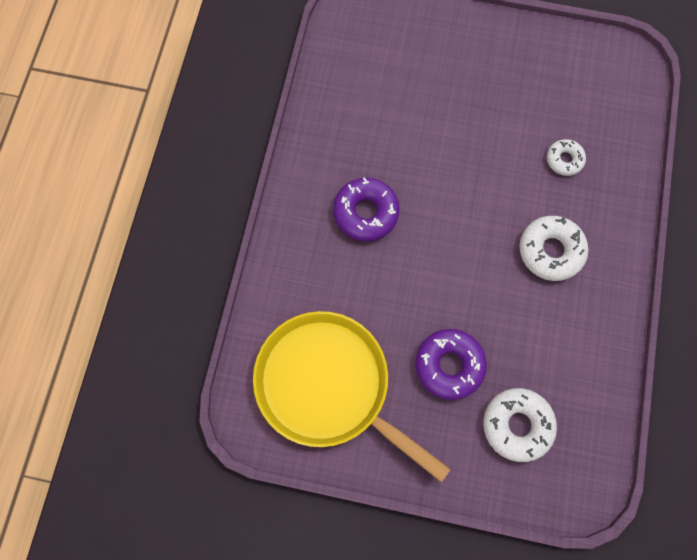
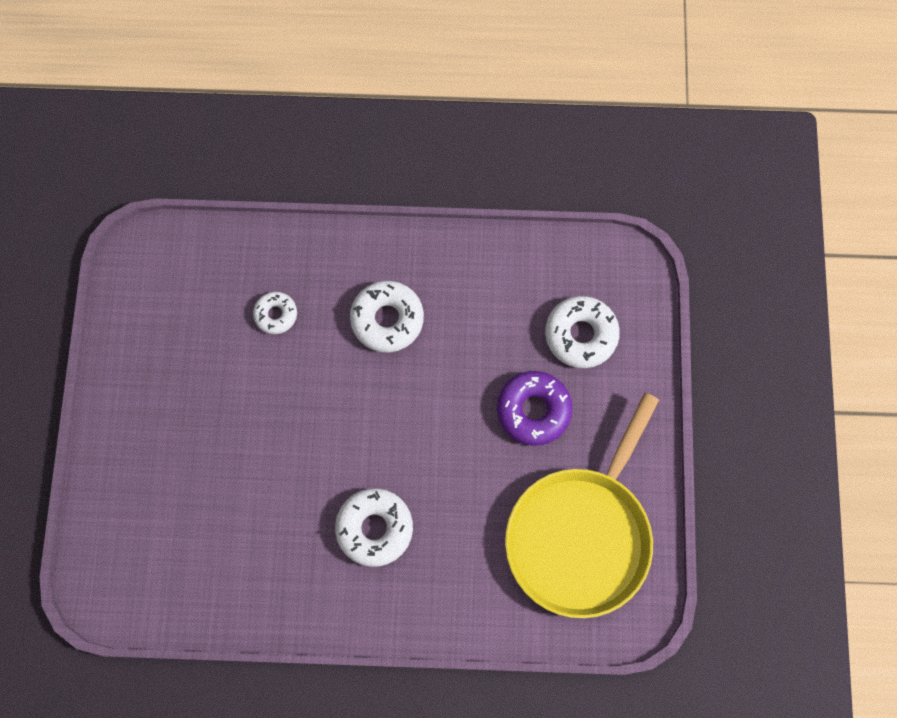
camera: 100 degrees left, 0 degrees up
purple donut [333,177,400,241] -> white donut [335,488,413,567]

